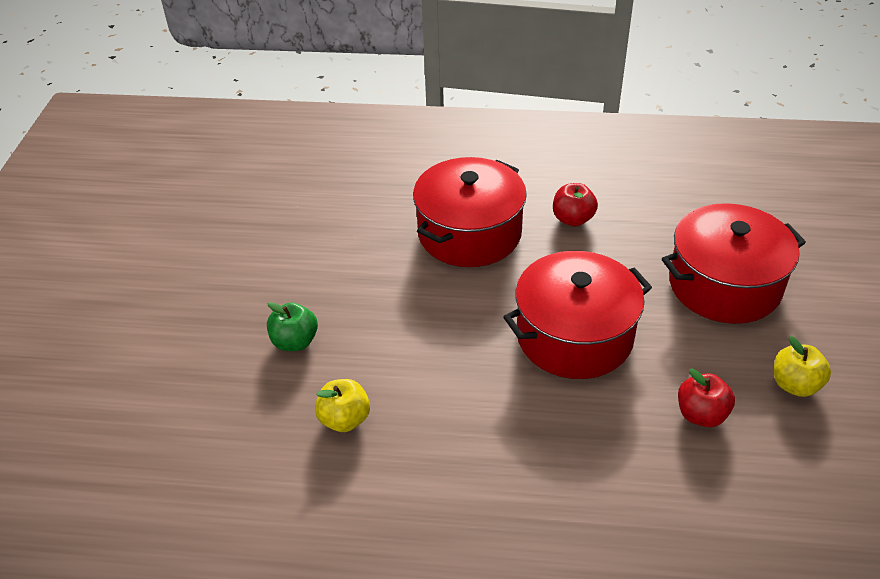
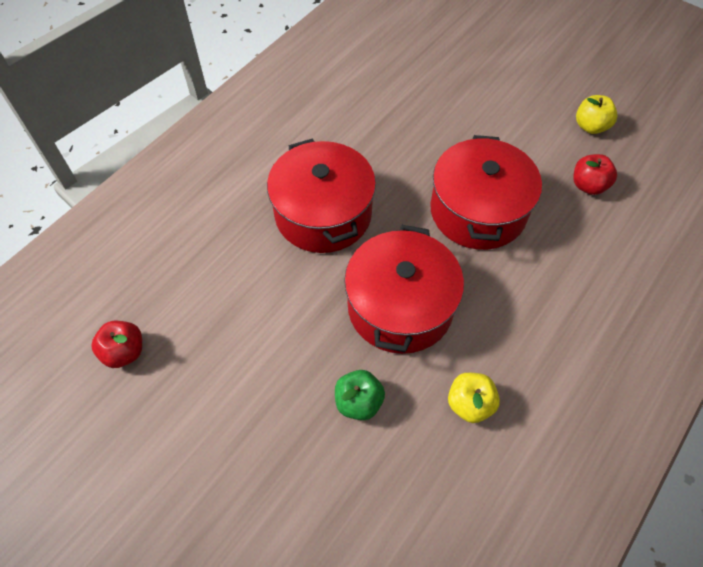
camera: 60 degrees left, 15 degrees up
red apple [553,183,598,226] -> red apple moved to [91,321,142,368]
red pot [662,203,806,324] -> red pot moved to [344,225,464,354]

